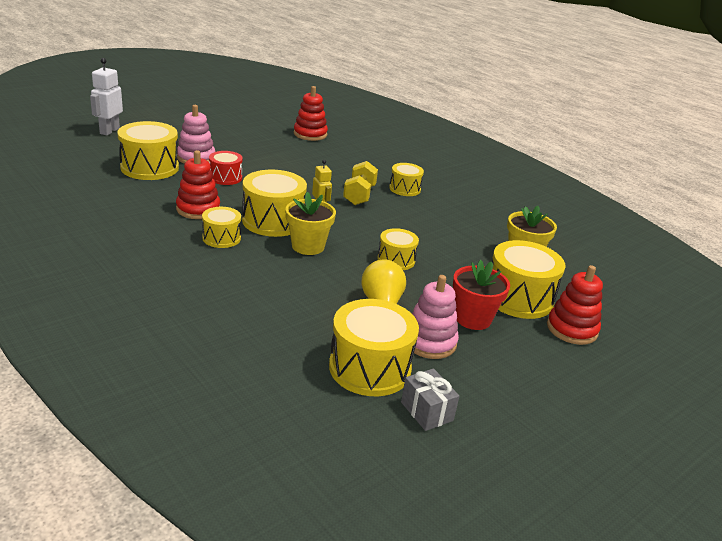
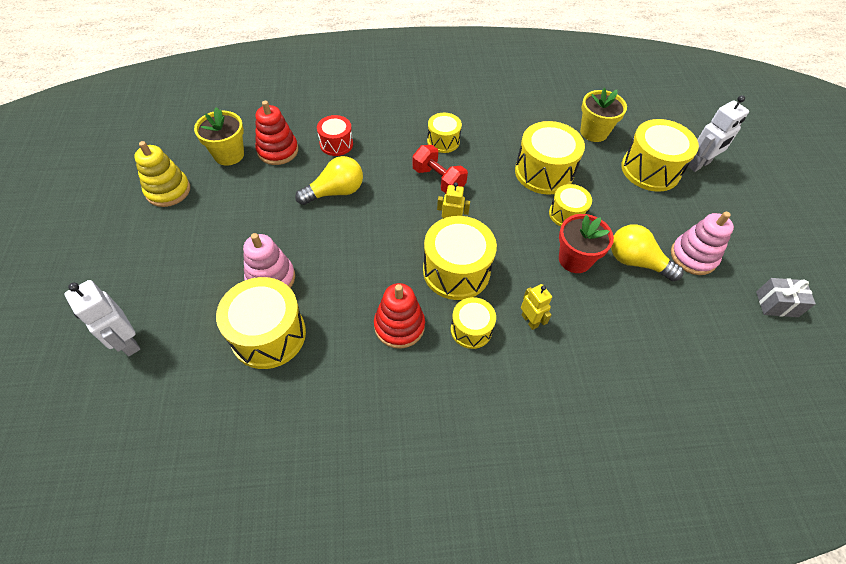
camera: 55 degrees left, 25 degrees up
red drum [209,151,243,185] -> red drum moved to [317,115,353,156]
yellow flower pot [286,192,336,255] -> yellow flower pot moved to [194,107,244,166]
yellow drum [329,299,419,396] -> yellow drum moved to [515,121,585,195]
yellow dumbbell [343,161,378,205] -> red dumbbell [412,145,468,193]
red flower pot [453,260,510,330] -> red flower pot moved to [559,214,614,273]
red stacking toy [547,265,603,345] -> white robot [688,95,749,172]
none -> yellow stacking toy [134,141,190,207]
none -> yellow light bulb [295,156,363,205]
none -> yellow robot [521,284,552,330]

